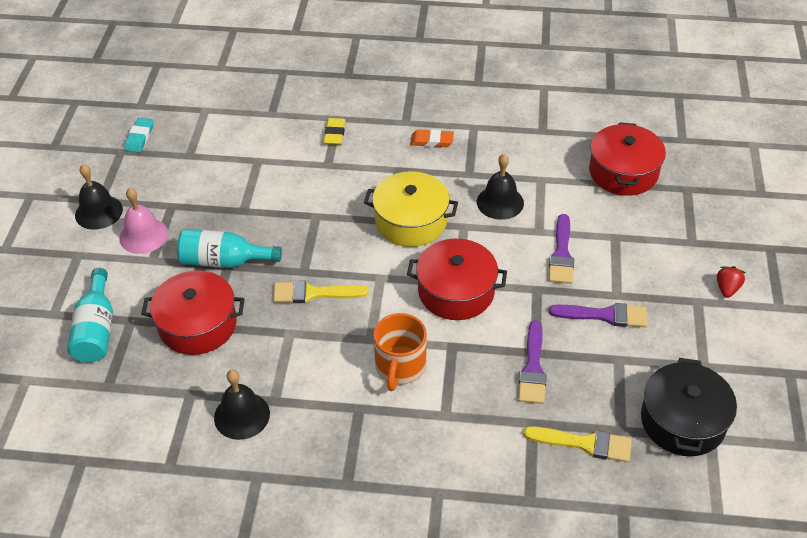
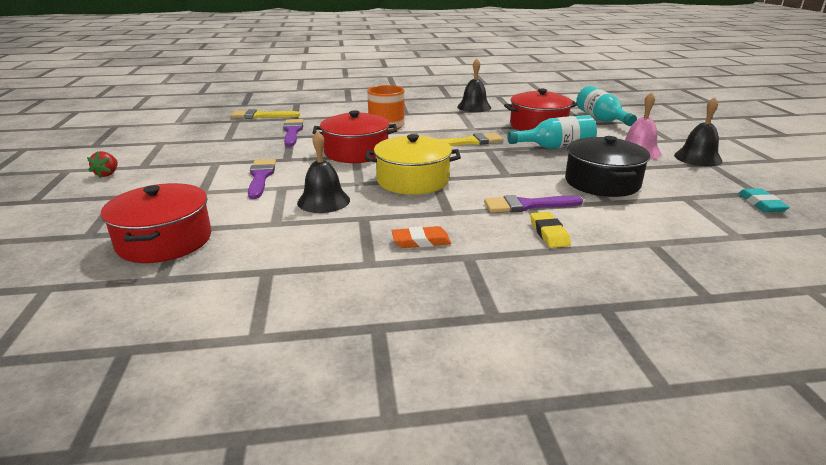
camera: 165 degrees right, 20 degrees down
purple brush [549,303,647,327] -> purple brush moved to [484,195,583,213]
black pot [641,358,737,456] -> black pot moved to [565,136,650,197]

